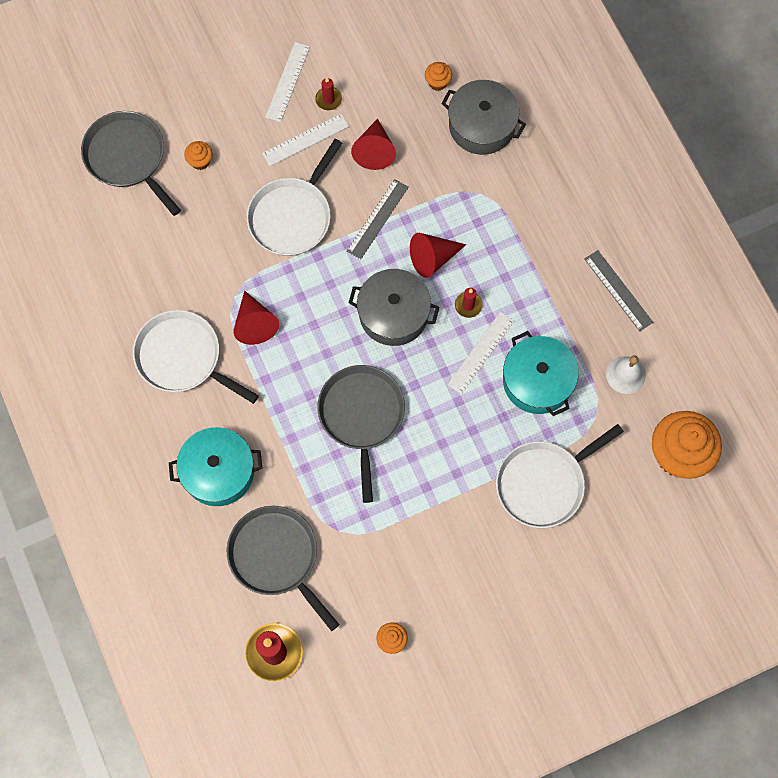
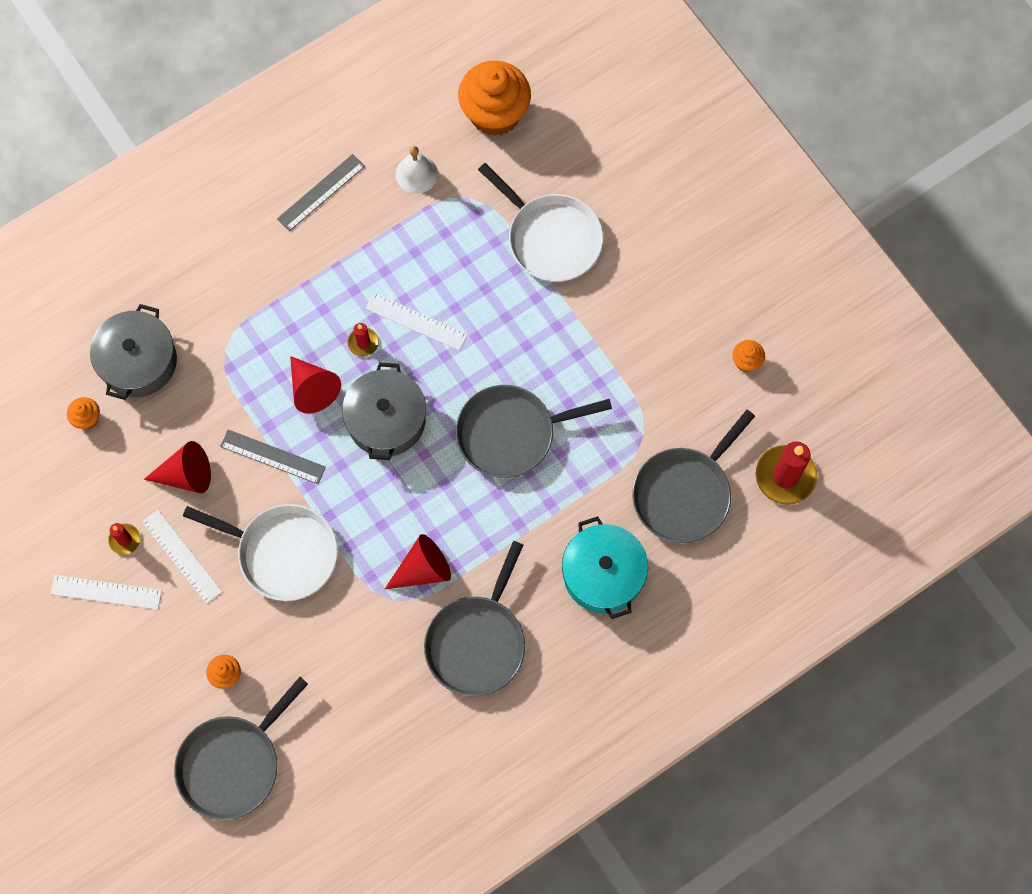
camera: 100 degrees left, 0 degrees up
white pan [133,310,259,404] -> grey pan [424,541,525,697]
turquoise pot [503,331,579,416] -> none

